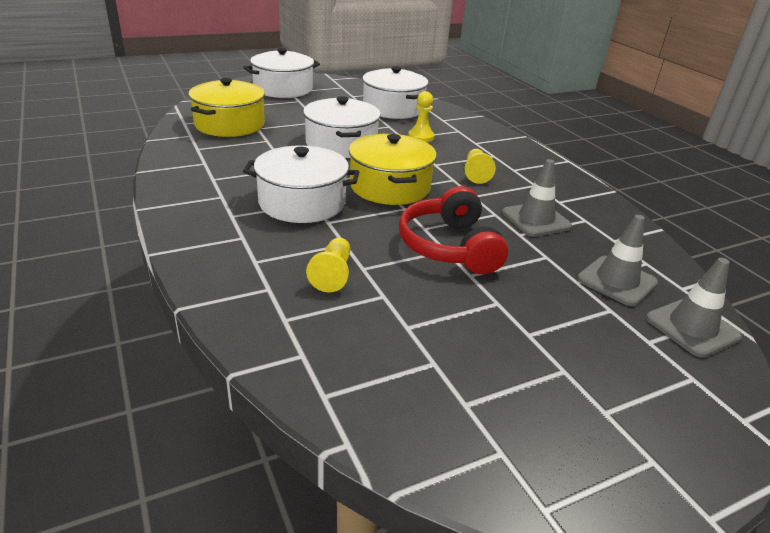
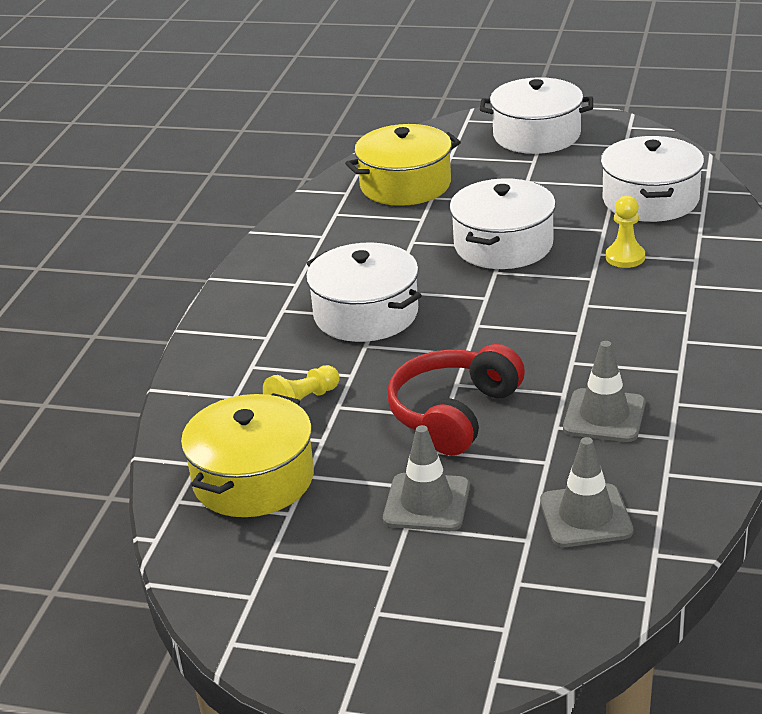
camera: 45 degrees right, 0 degrees up
yellow pot [349,134,437,205] -> yellow pot moved to [181,393,314,517]
yellow pawn [465,149,496,184] -> none
grey traffic cone [646,258,742,357] -> grey traffic cone moved to [383,425,470,531]

